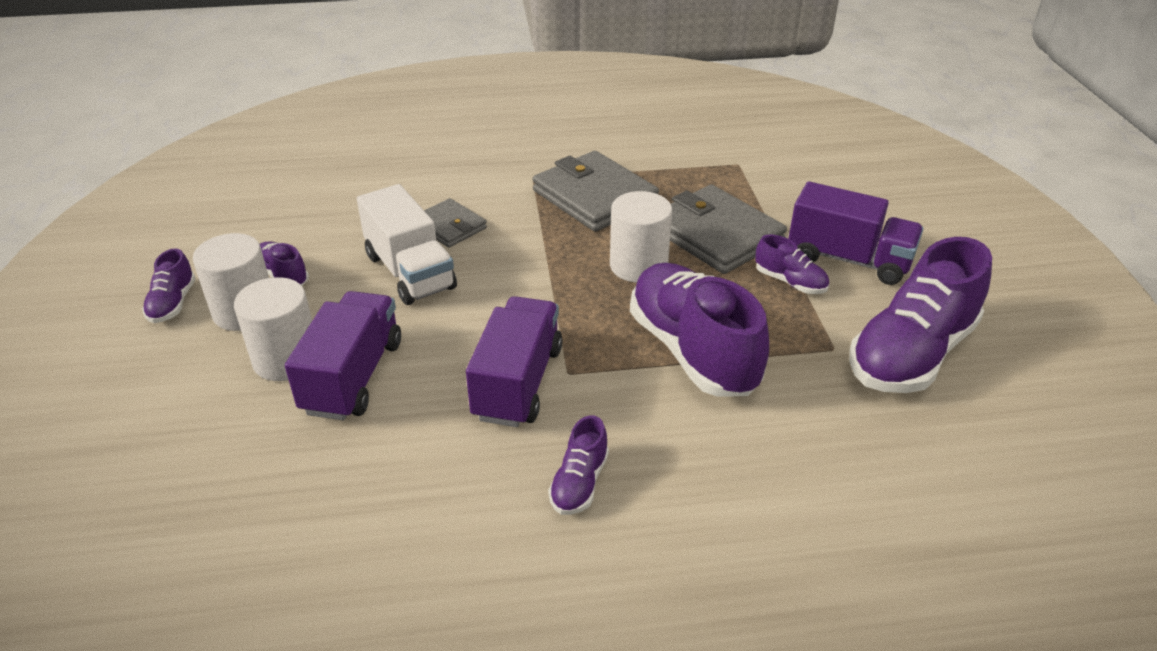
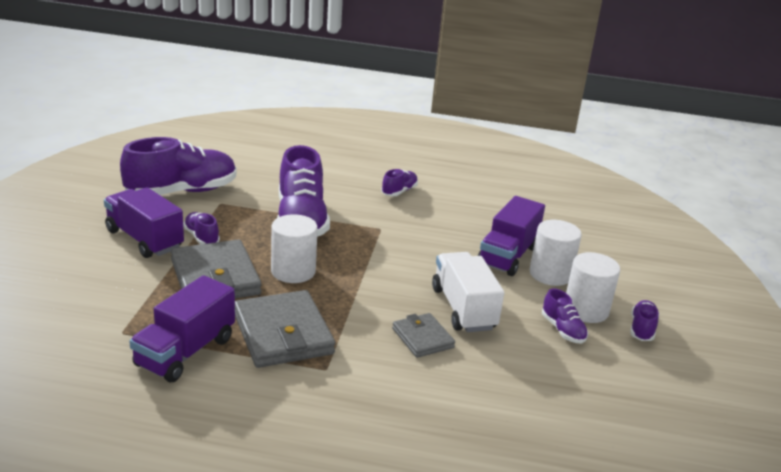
camera: 165 degrees left, 10 degrees down
purple truck [466,296,563,427] -> purple truck moved to [129,275,235,382]

